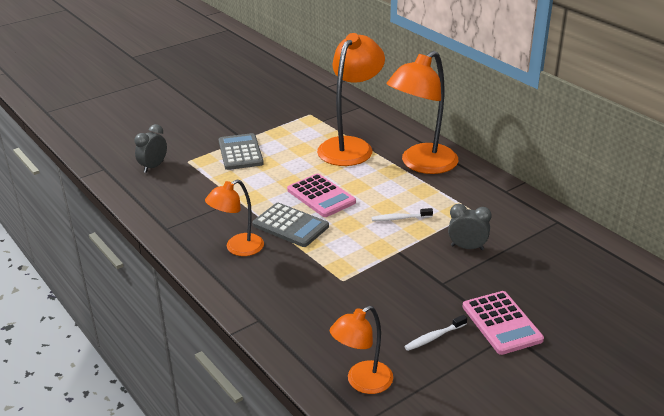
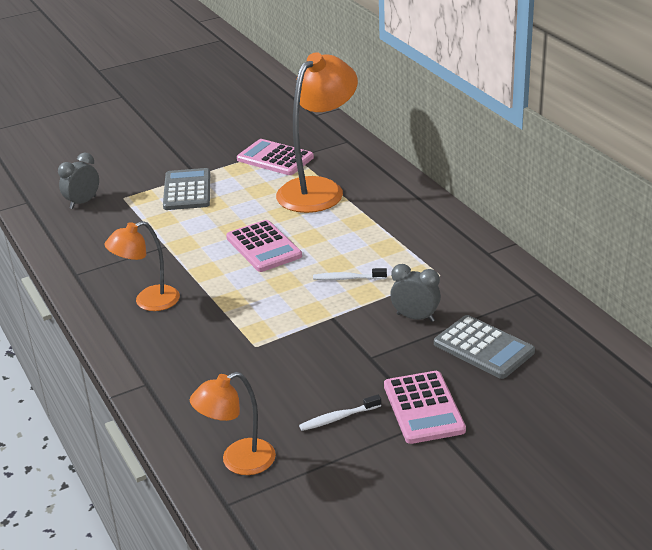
camera: 10 degrees right, 0 degrees up
grey calculator [252,203,329,247] -> grey calculator moved to [434,315,535,379]
orange lamp [387,51,458,174] -> none
none -> pink calculator [237,139,314,175]

